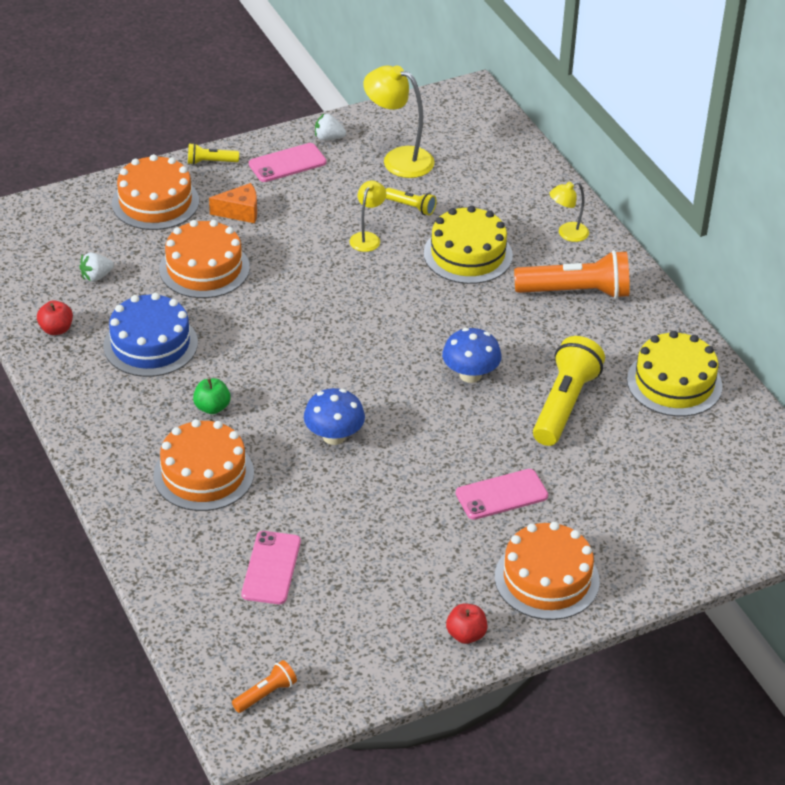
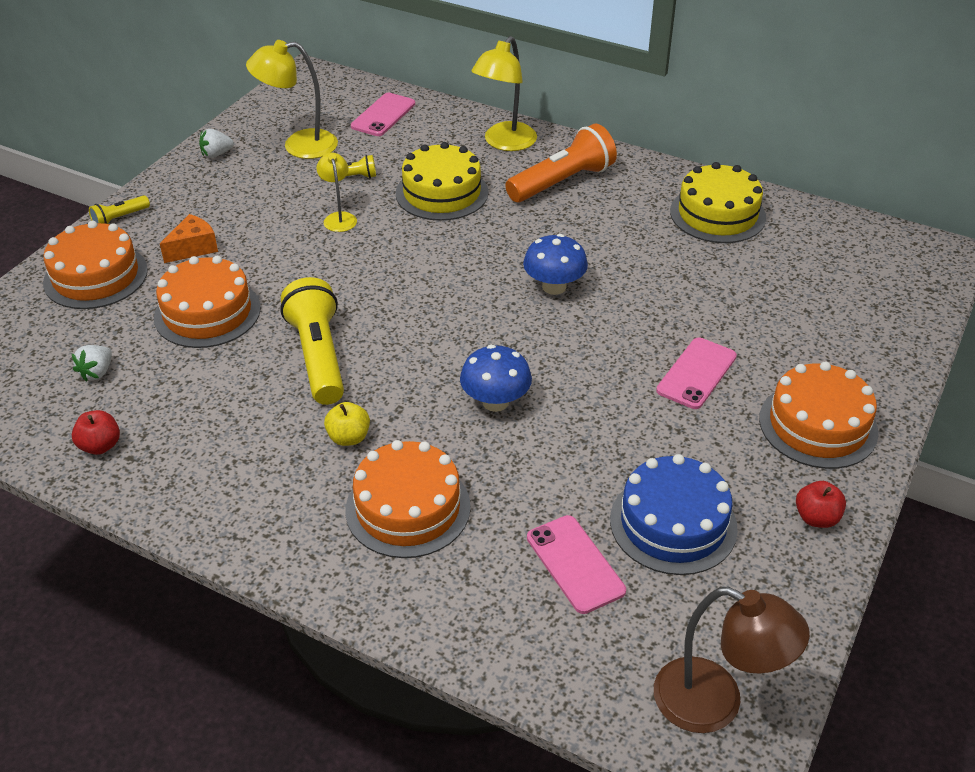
camera: 35 degrees left, 0 degrees up
blue cake [103,293,198,377] -> blue cake moved to [610,454,738,575]
green apple [193,378,231,414] -> yellow apple [324,402,370,446]
orange flashlight [232,660,297,713] -> brown lamp [654,587,810,733]
pink phone [249,143,326,182] -> pink phone moved to [351,93,415,136]
yellow flashlight [533,336,605,446] -> yellow flashlight moved to [280,277,344,405]
yellow lamp [549,182,589,242] -> yellow lamp [471,36,537,151], size x1.72

